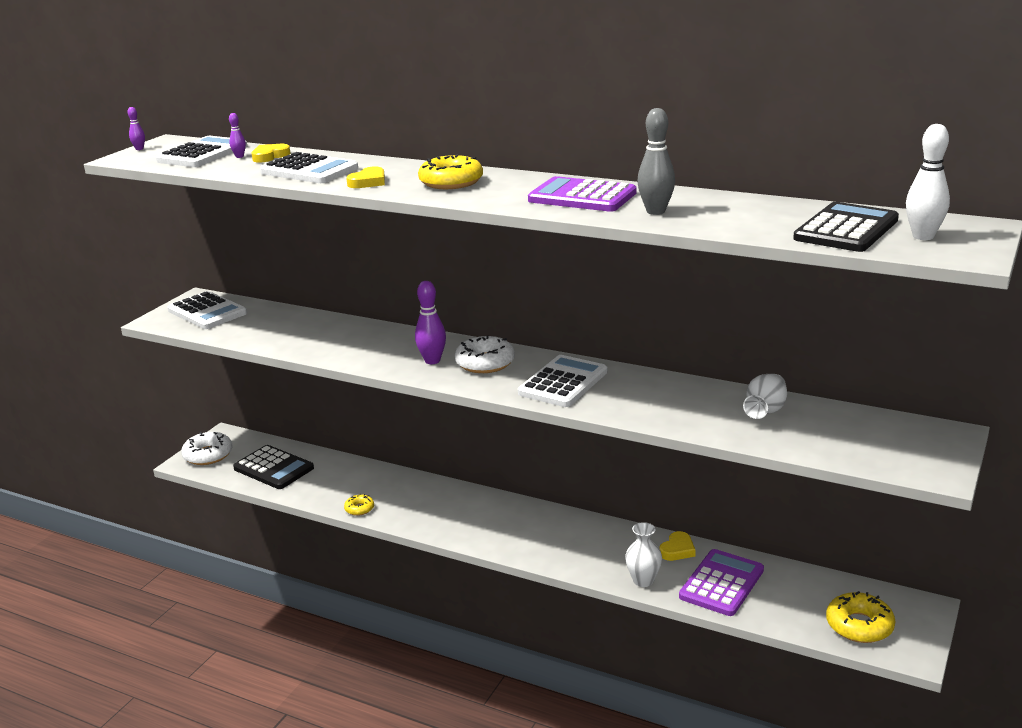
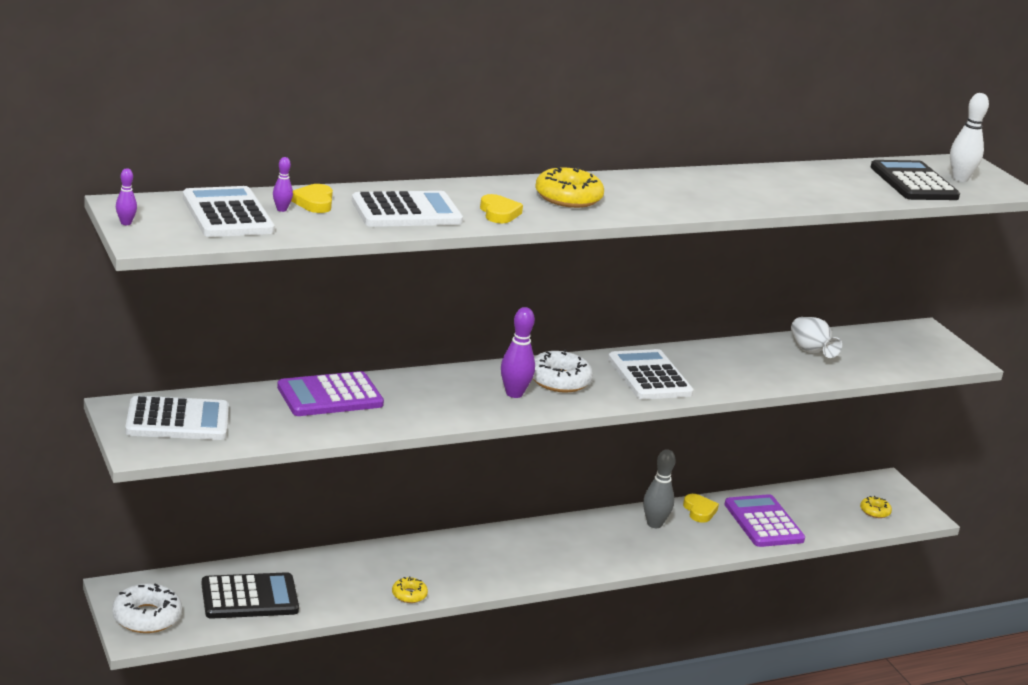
camera: 55 degrees left, 0 degrees up
purple calculator [528,176,637,212] -> purple calculator moved to [277,371,384,416]
white vase [625,522,662,587] -> none
grey bowling pin [637,108,675,215] -> grey bowling pin moved to [643,449,676,528]
yellow donut [826,591,896,643] -> yellow donut [860,496,892,518], size x0.55

